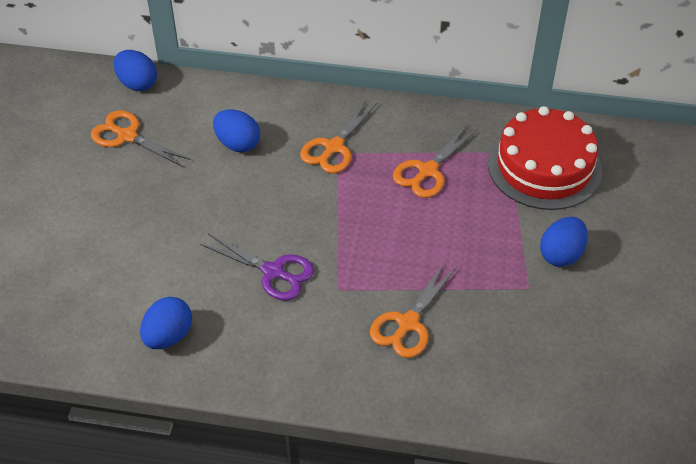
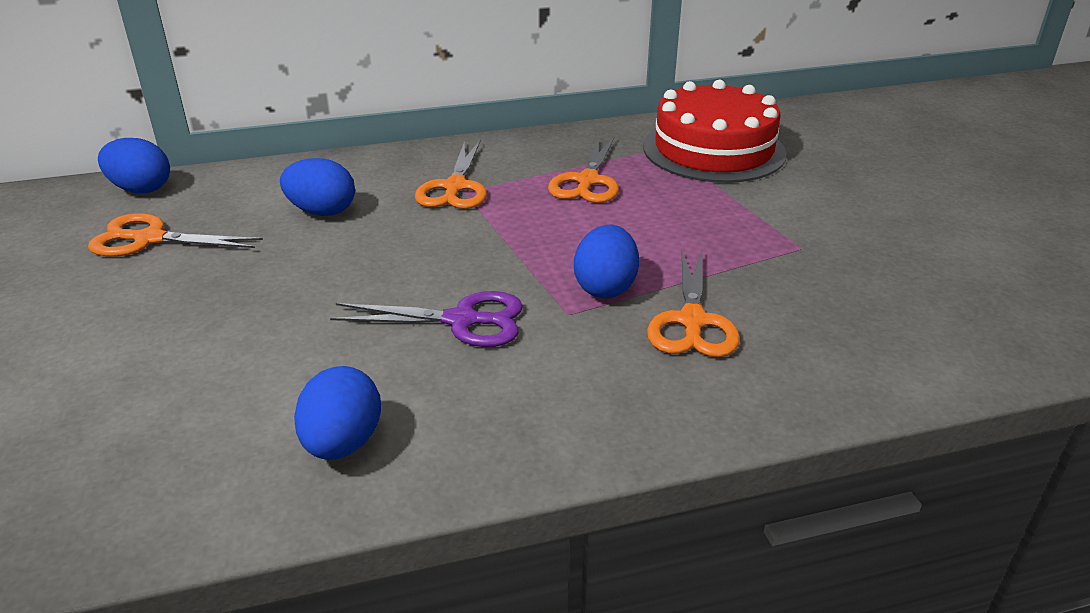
camera: 25 degrees left, 15 degrees down
blue egg [540,217,588,267] -> blue egg moved to [574,225,639,298]

